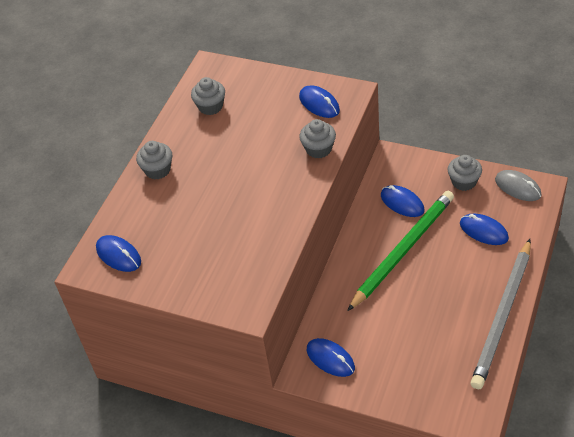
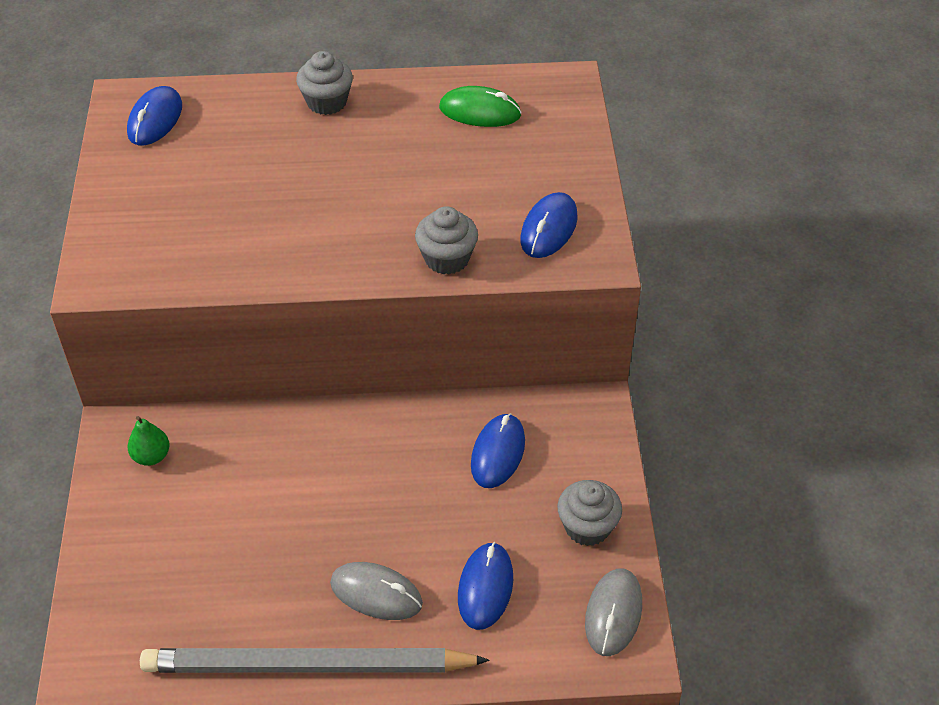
camera: 60 degrees right, 0 degrees up
grey cupcake [191,77,225,115] -> green mouse [439,86,522,127]
blue mouse [307,338,355,377] -> green pear [127,416,170,466]
green pencil [347,191,454,311] -> none
none -> grey mouse [330,562,423,620]

